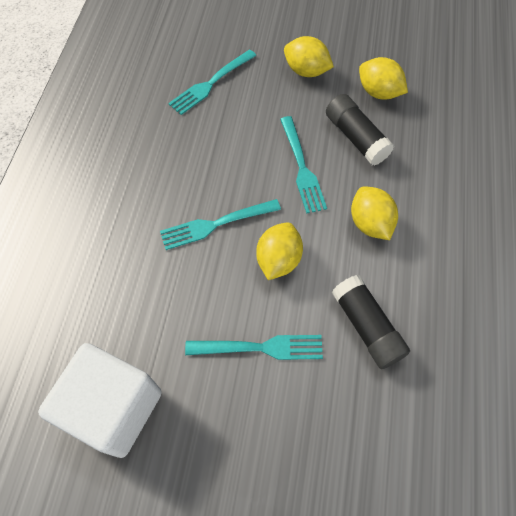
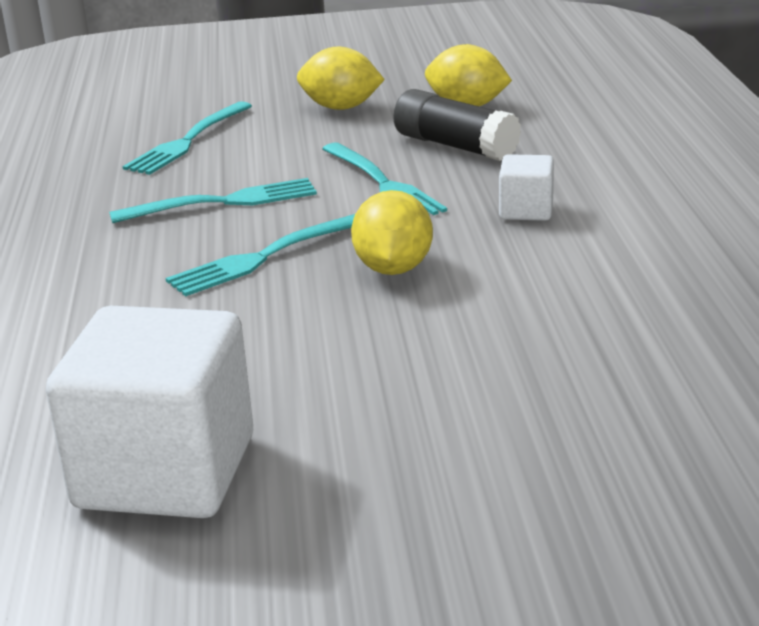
camera: 15 degrees left, 35 degrees down
turquoise fork [185,335,323,360] -> turquoise fork moved to [109,178,317,223]
black glue stick [332,275,410,369] -> none
yellow lemon [351,186,398,240] -> white cube [499,154,554,221]

